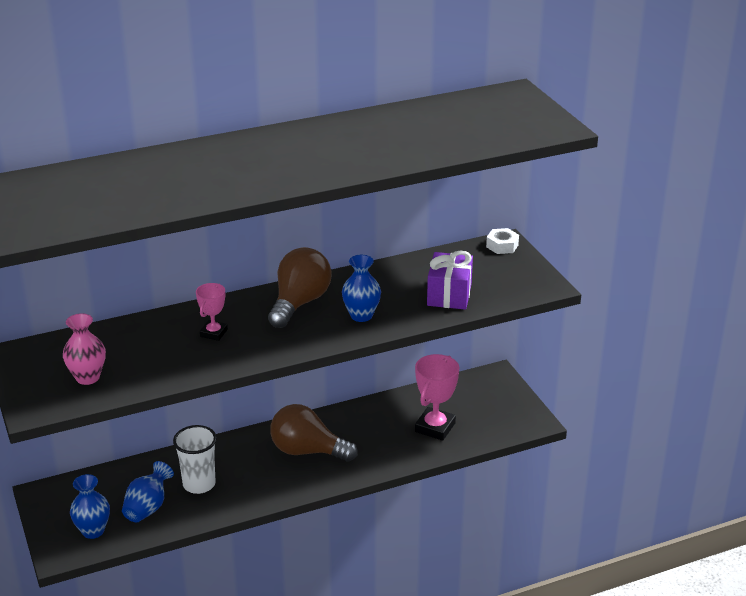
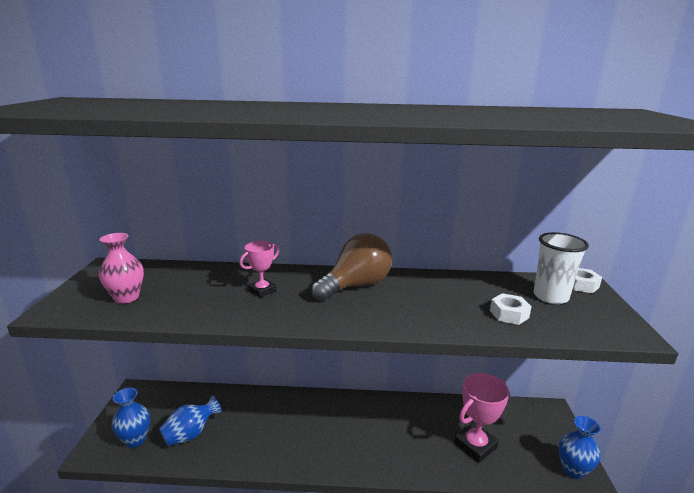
camera: 25 degrees right, 10 degrees down
white cup [173,425,217,494] -> white cup moved to [533,232,589,304]
brown light bulb [270,404,358,461] -> none
blue vase [342,255,381,322] -> blue vase moved to [559,416,601,479]
purple gift [427,250,473,310] -> white nut [490,293,532,325]

